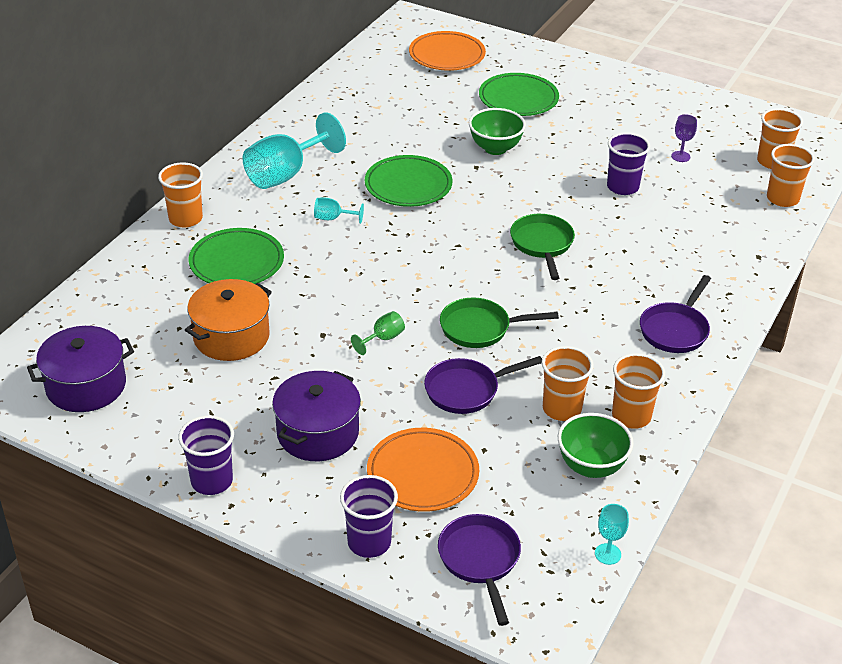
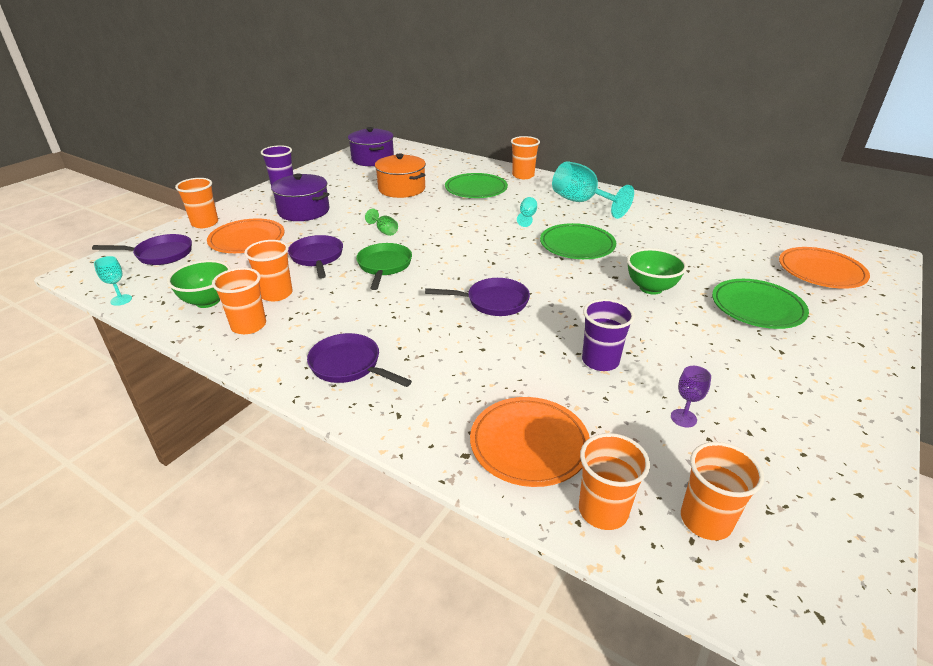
camera: 95 degrees right, 5 degrees down
purple cup [340,475,398,558] -> orange cup [175,178,218,228]
green pan [510,214,575,280] -> purple pan [425,278,530,316]
none -> orange plate [470,397,590,487]

